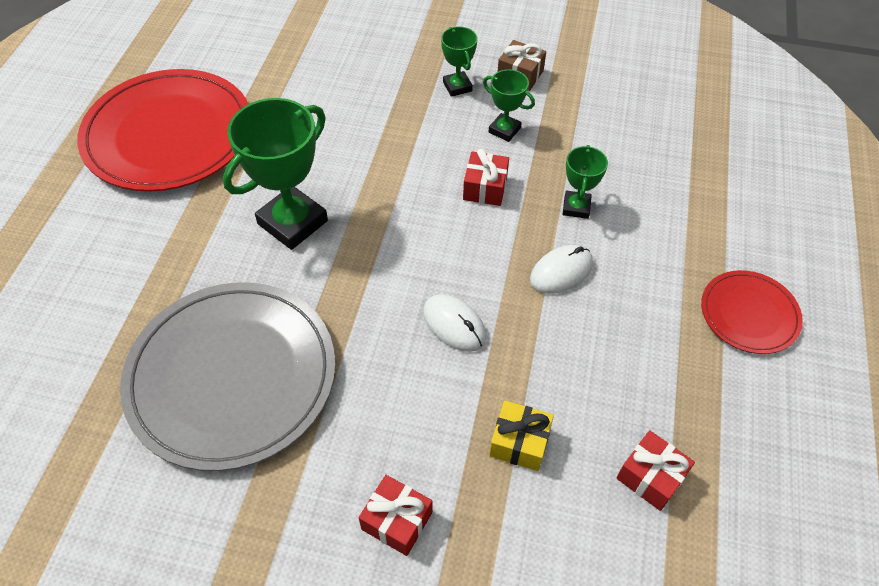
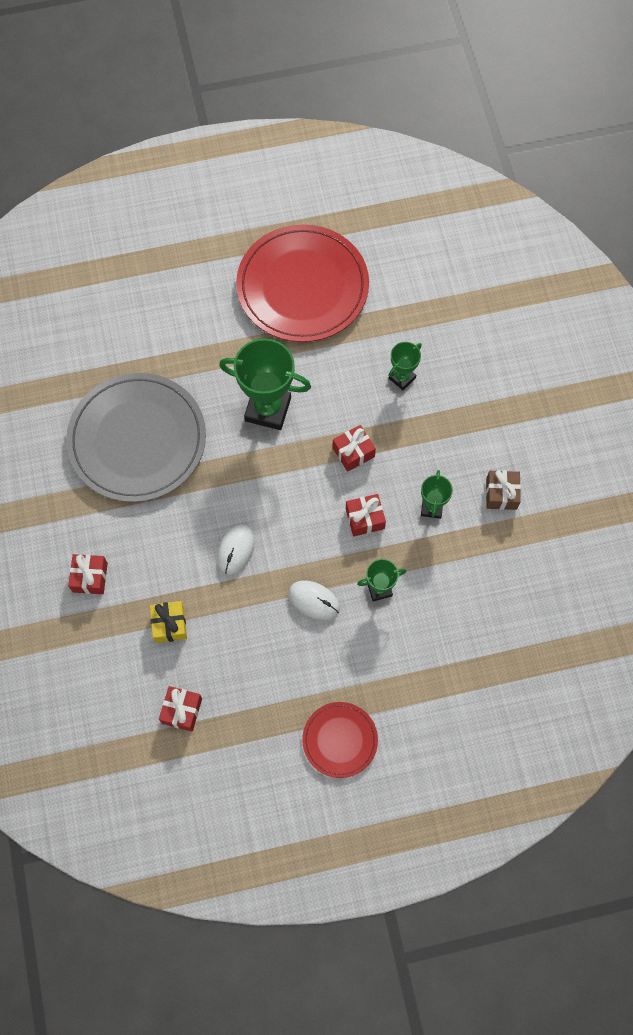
camera: 65 degrees right, 15 degrees up
green trophy [441,26,478,97] -> green trophy moved to [388,342,422,390]
none -> red gift [332,425,376,472]

